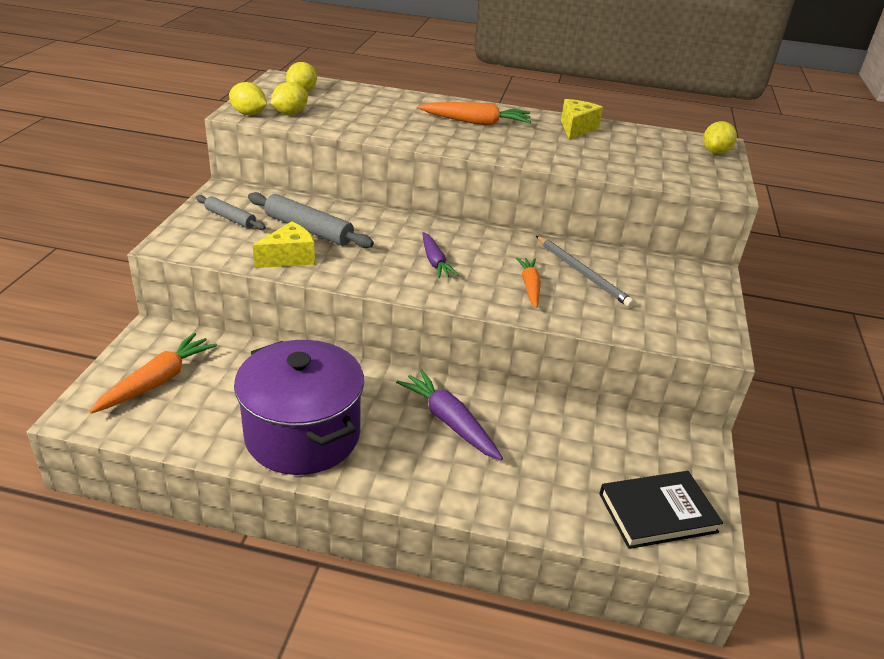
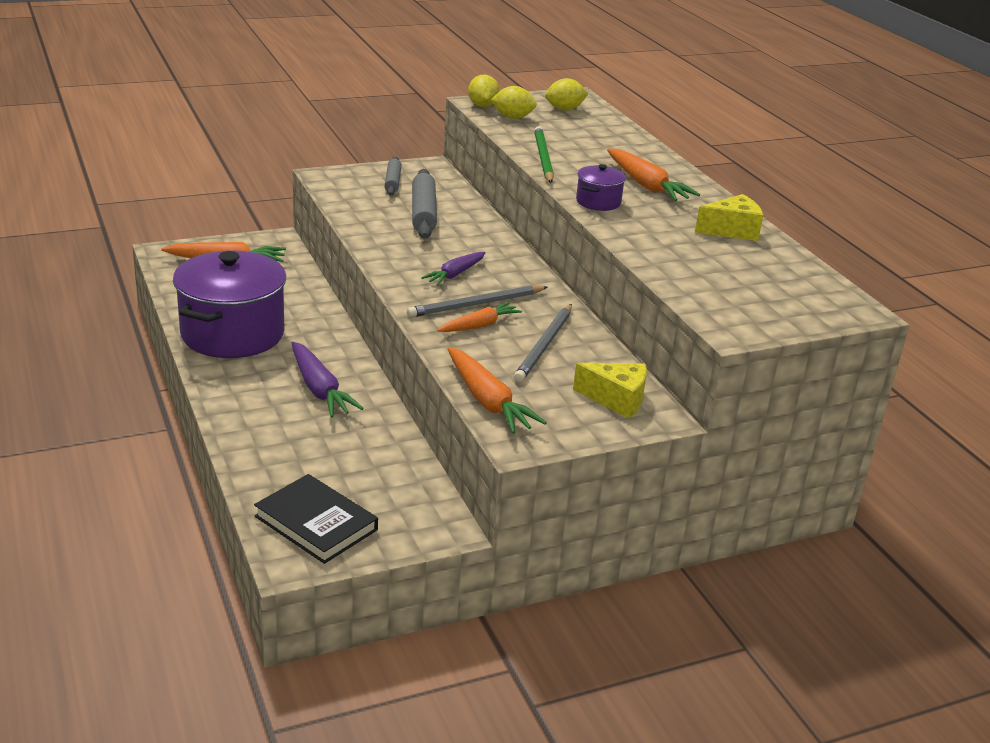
camera: 55 degrees right, 5 degrees down
yellow cheese [253,221,315,268] -> yellow cheese moved to [573,363,647,418]
purple carrot [396,369,503,460] -> purple carrot turned 135 degrees clockwise [292,342,364,417]
yellow lemon [703,121,737,154] -> none
none -> grey pencil [407,285,548,317]
none -> orange carrot [448,347,547,434]
none -> green pencil [534,127,554,183]
none -> purple pot [576,164,626,211]

